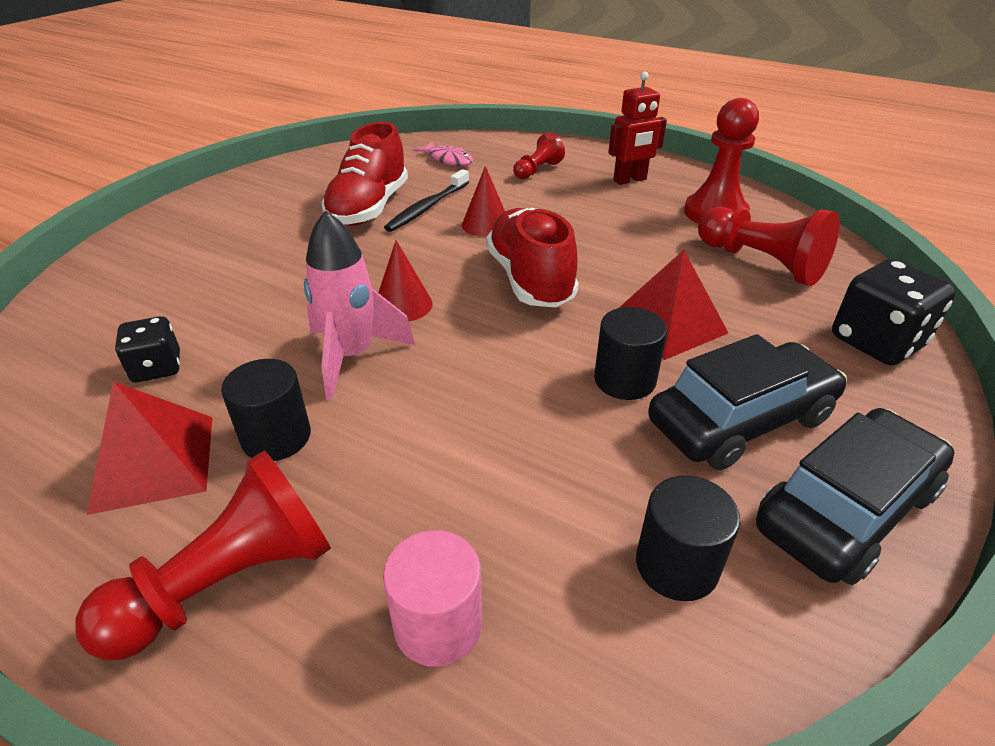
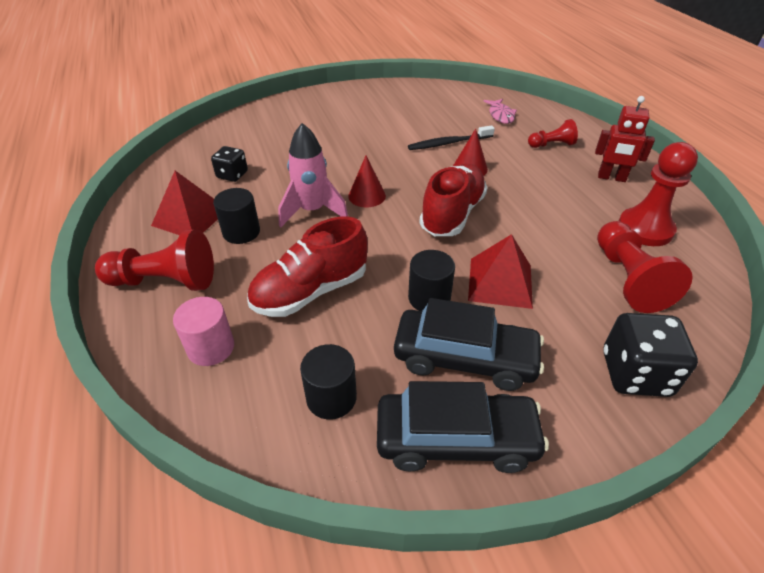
camera: 40 degrees right, 5 degrees up
red shoe [322,122,408,226] -> red shoe moved to [247,216,368,317]

